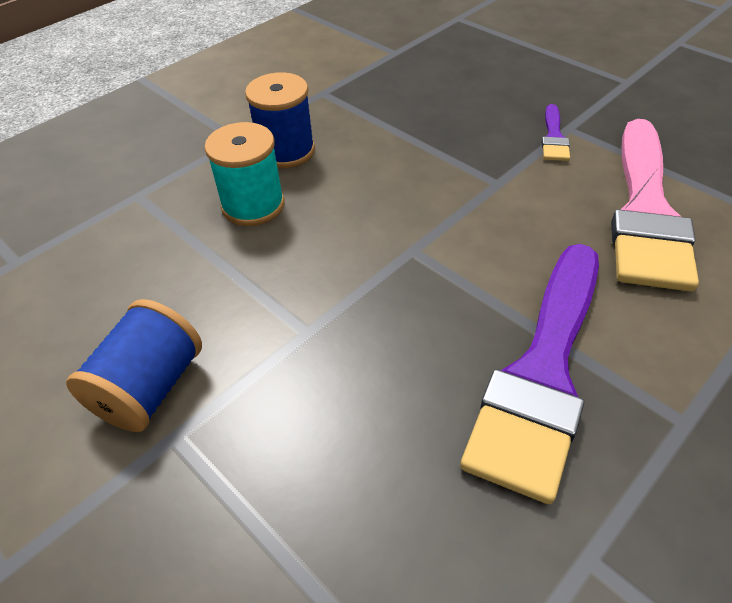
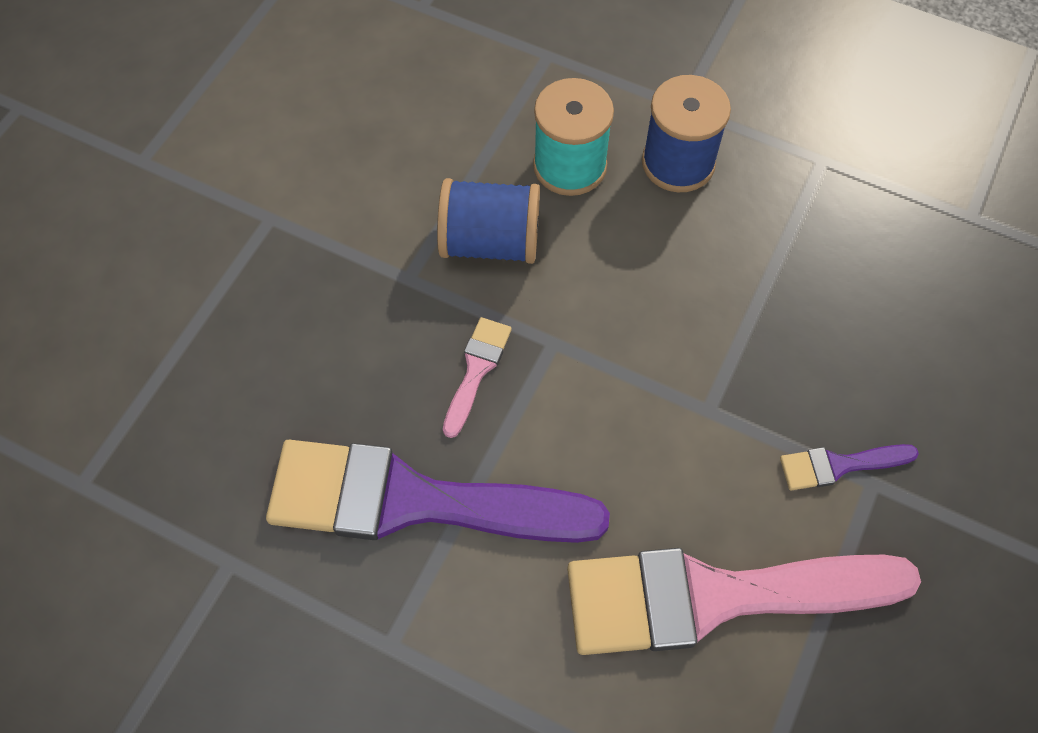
camera: 70 degrees right, 15 degrees up
blue spool [66,299,202,432] -> blue spool moved to [437,178,540,264]
none -> pink brush [443,317,512,438]

